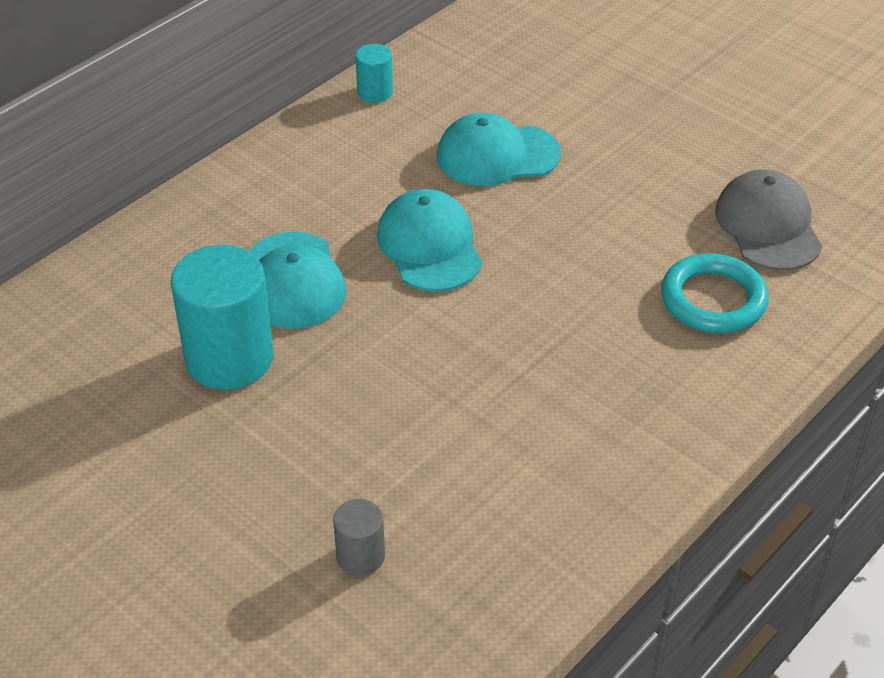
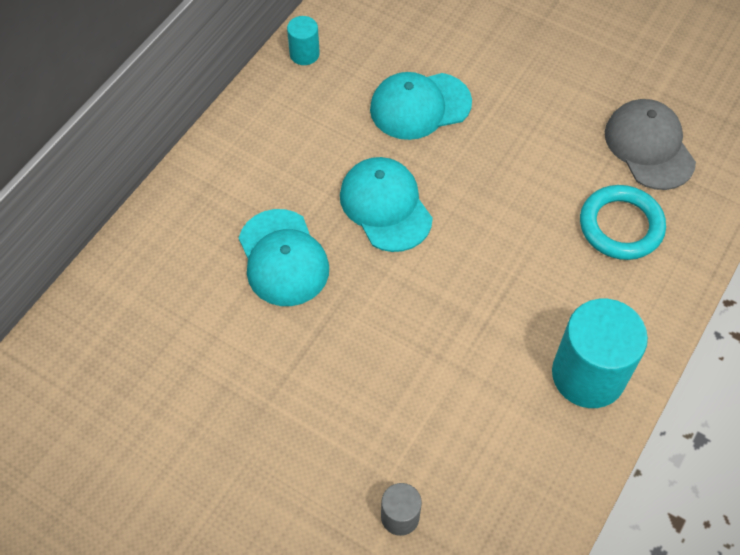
camera: 10 degrees left, 15 degrees up
turquoise cylinder [171,245,274,390] -> turquoise cylinder moved to [552,299,648,408]

